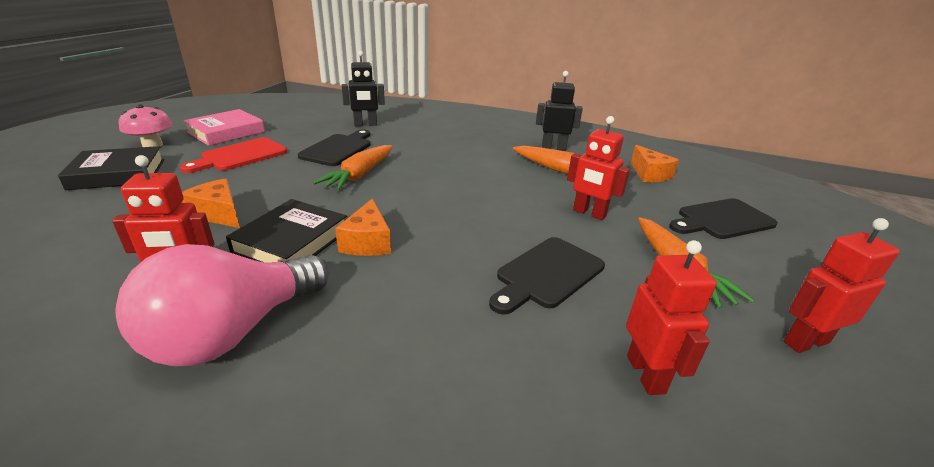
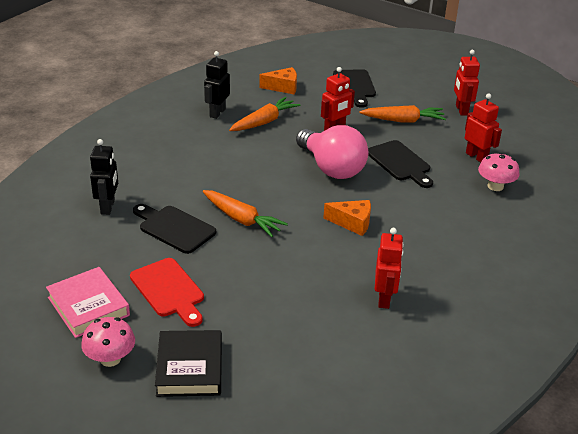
camera: 75 degrees left, 5 degrees up
pink light bulb [115,244,328,366] -> pink light bulb moved to [296,125,368,179]
orange cheese [181,179,240,228] -> none
black book [226,199,347,263] -> none
red robot [626,240,717,395] -> red robot turned 45 degrees clockwise [465,93,502,162]
none -> pink mushroom [478,152,519,191]

